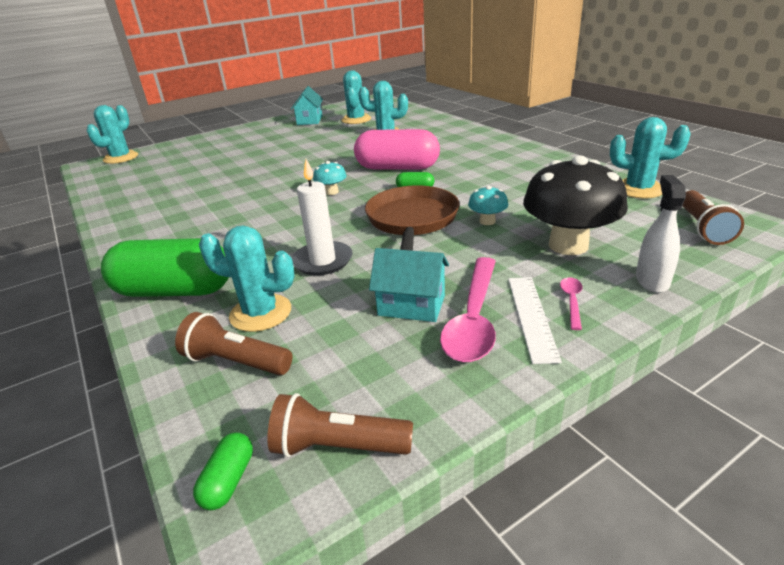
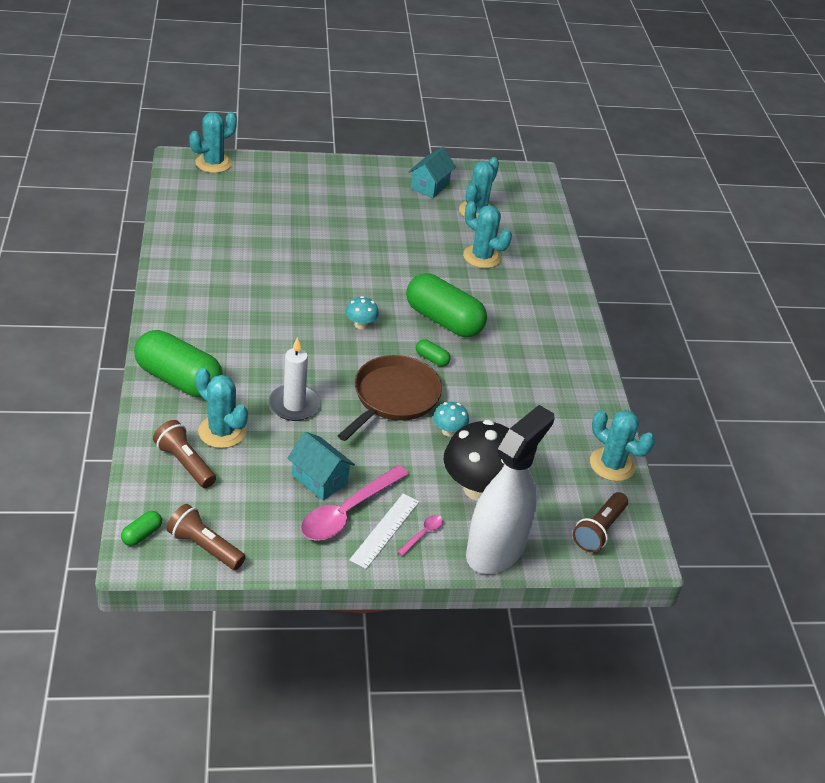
camera: 20 degrees right, 10 degrees up
pink capsule [354,129,440,170] -> green capsule [406,274,487,337]
white spray bottle [636,175,686,293] -> white spray bottle [466,405,555,574], size x2.03

